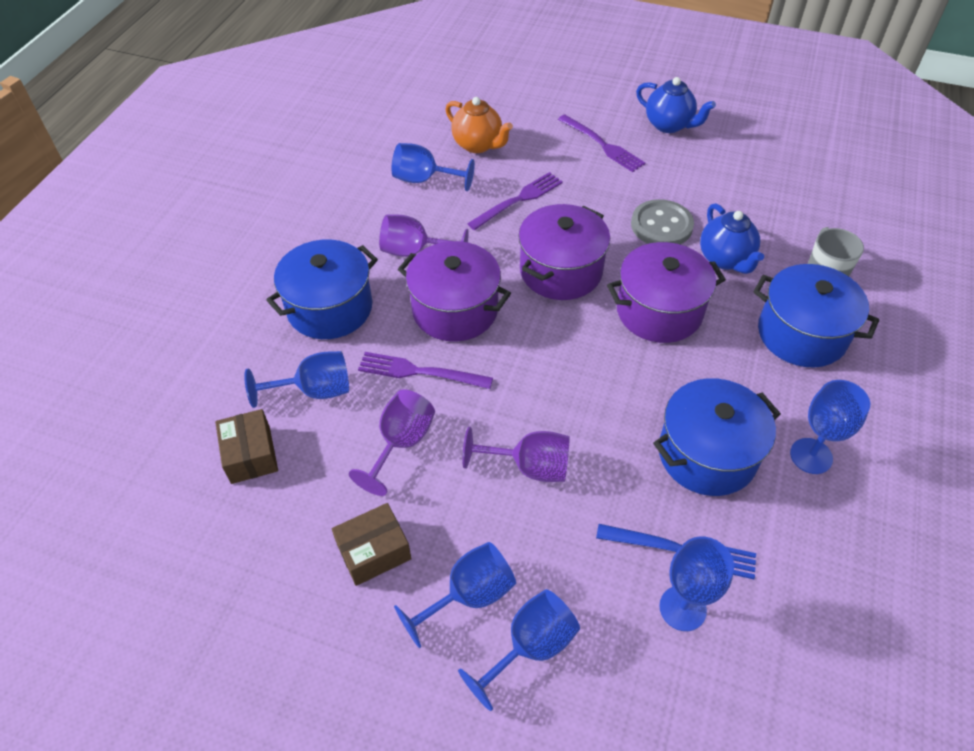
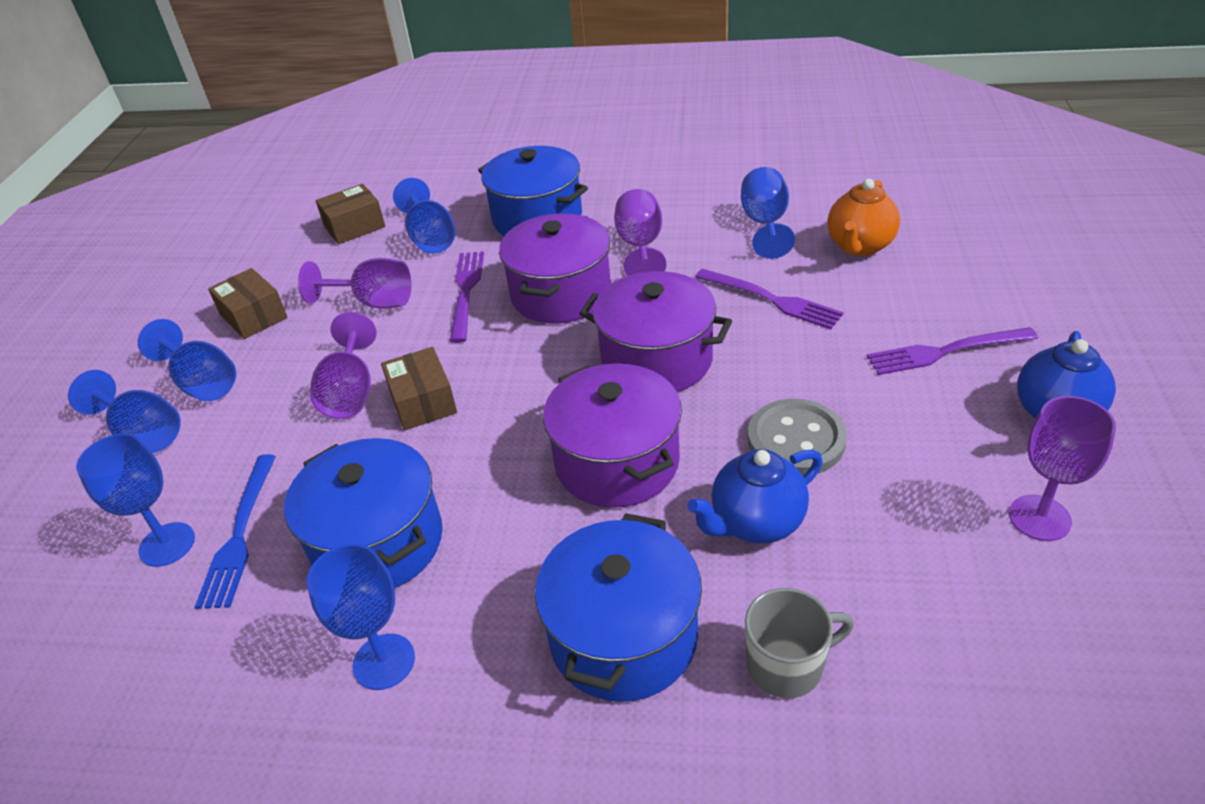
camera: 80 degrees right, 10 degrees down
purple fork [558,114,645,172] -> purple fork turned 45 degrees clockwise [867,327,1038,375]
none -> brown box [381,347,457,430]
none -> purple goblet [1009,396,1116,541]

